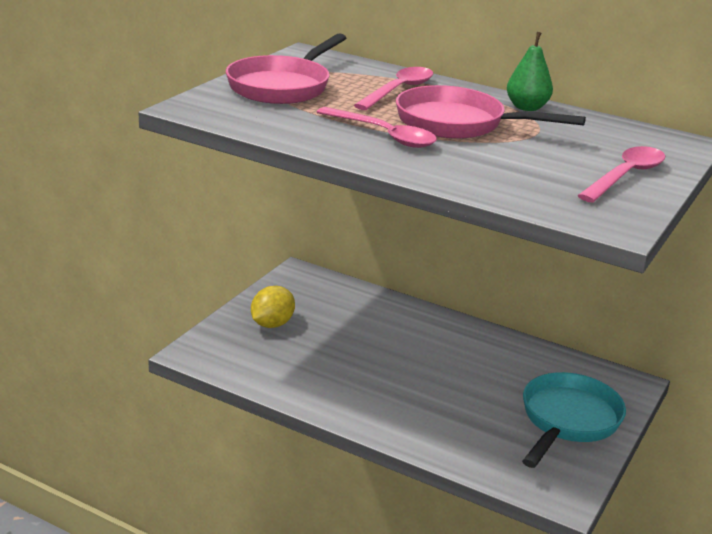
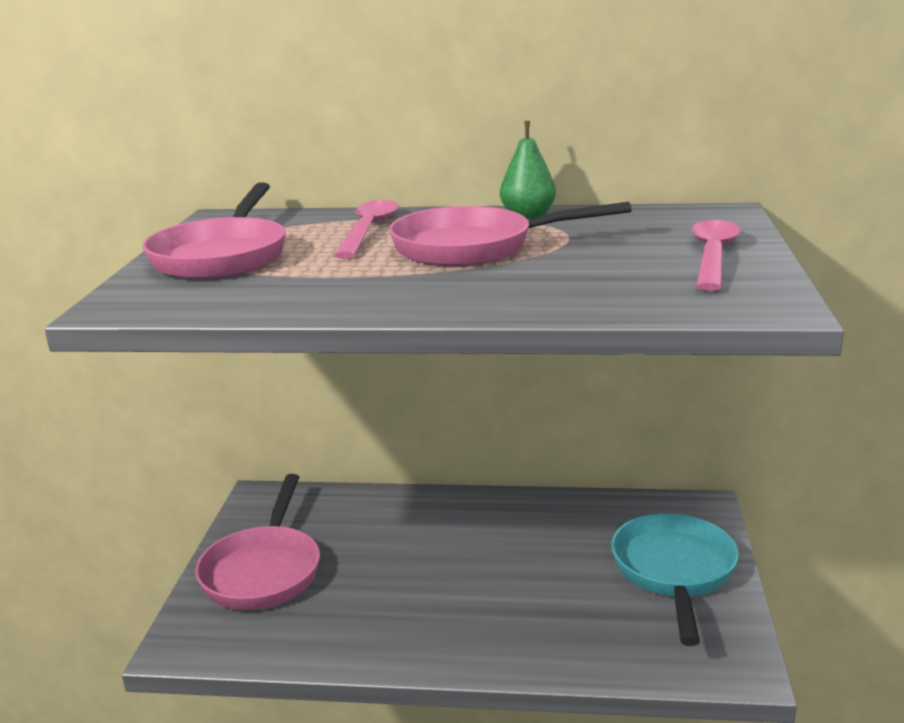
camera: 20 degrees left, 5 degrees down
yellow lemon [251,286,295,328] -> pink pan [195,474,320,610]
pink spoon [317,107,437,148] -> none

